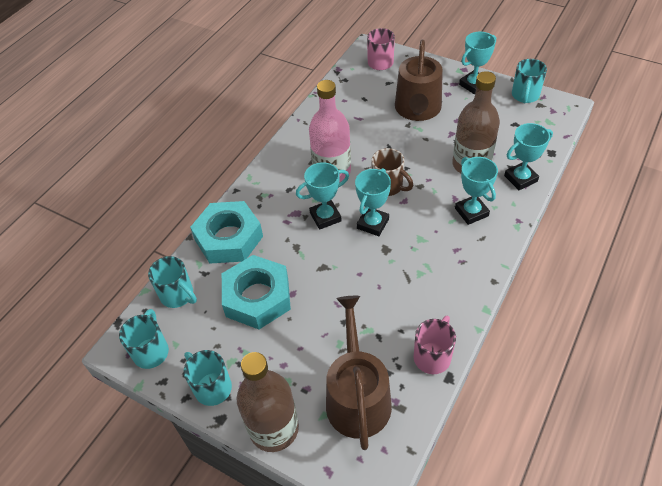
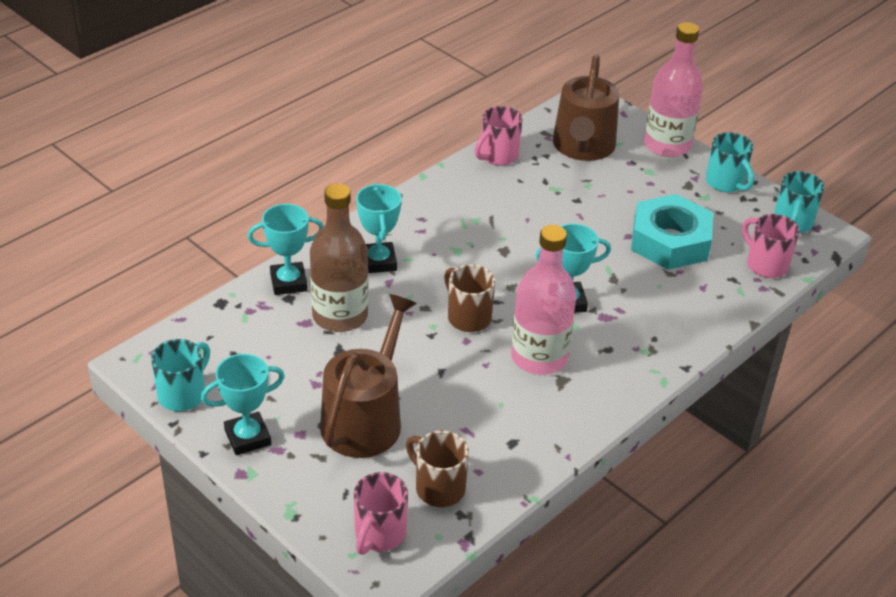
camera: 170 degrees left, 10 degrees down
turquoise mug [148,256,197,308] -> pink mug [742,214,799,278]
turquoise nut [190,201,263,263] -> none
brown bottle [237,352,299,452] -> pink bottle [644,22,703,157]
turquoise trophy [355,168,391,236] -> none
none -> brown mug [406,431,469,507]

